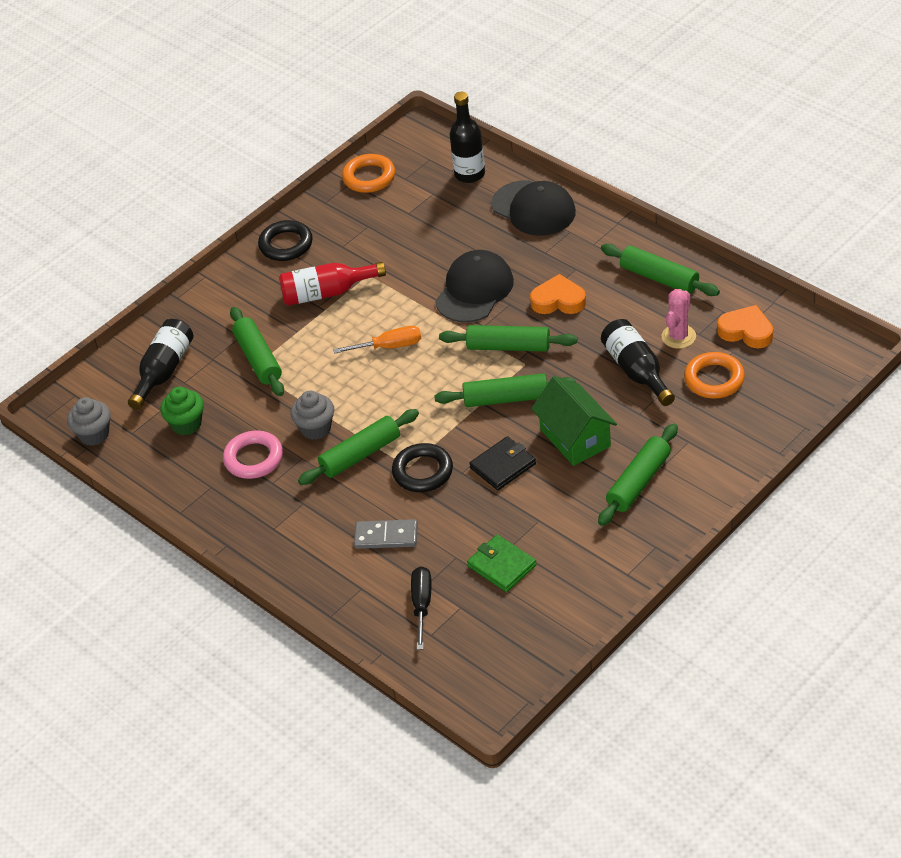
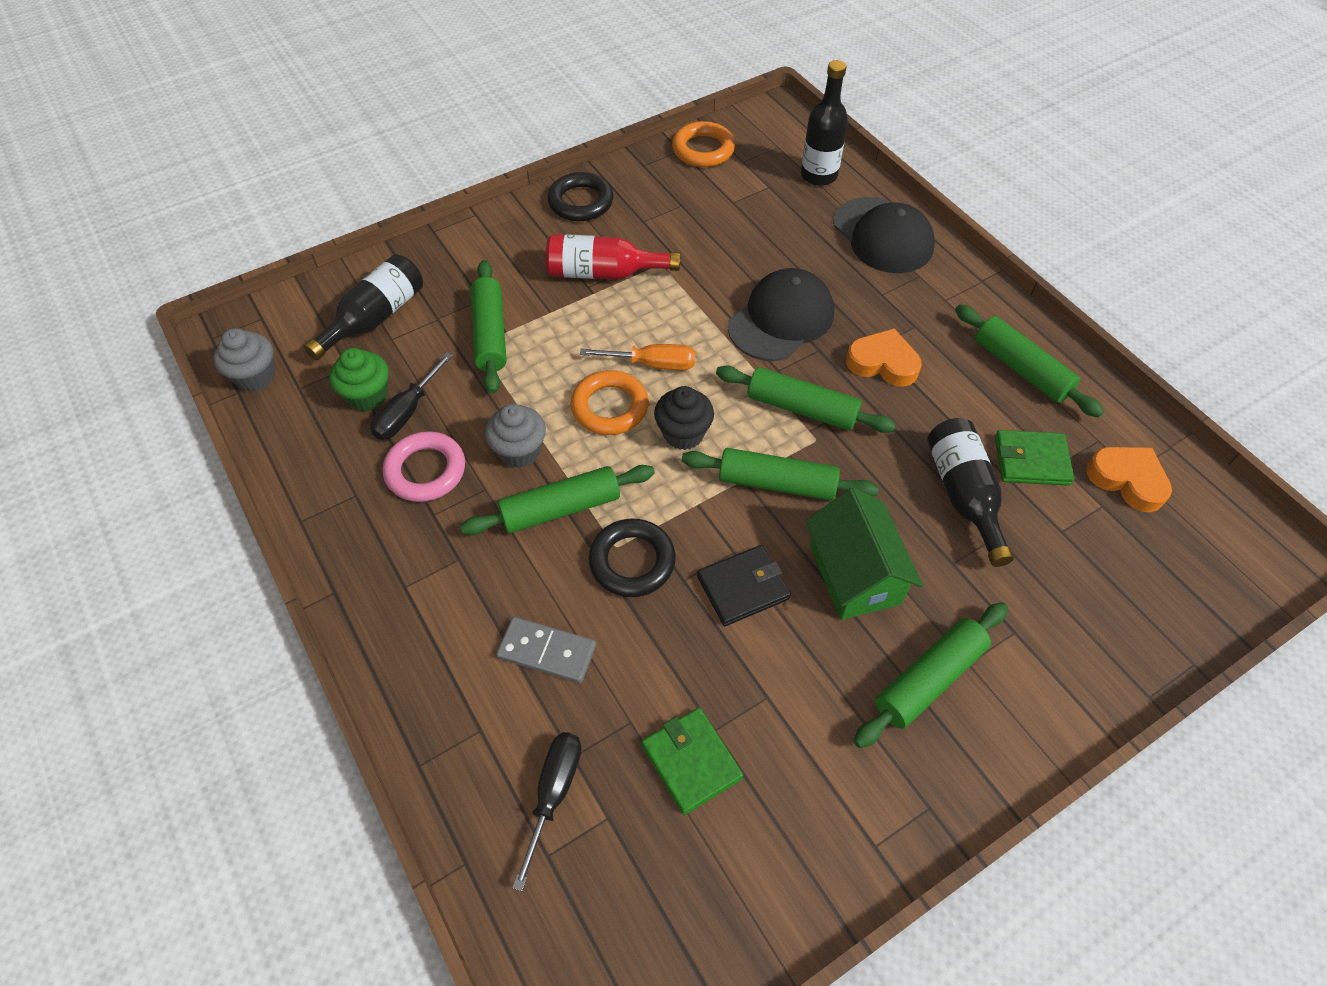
camera: 10 degrees right, 10 degrees up
pink cactus [662,289,696,349] -> green wallet [995,430,1074,486]
orange ring [684,352,745,399] -> orange ring moved to [571,370,649,435]
none -> black screwdriver [370,352,453,440]
none -> black cupcake [654,386,714,450]

